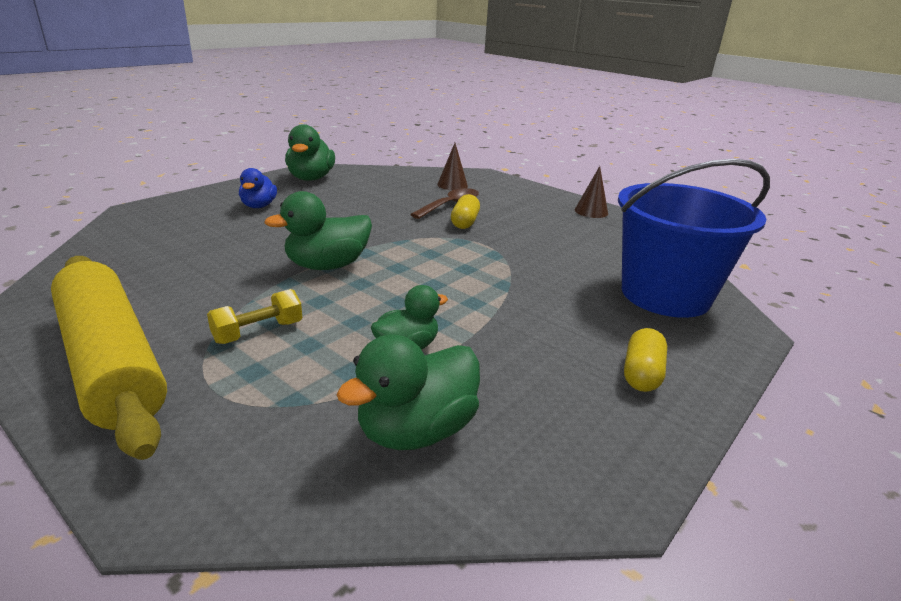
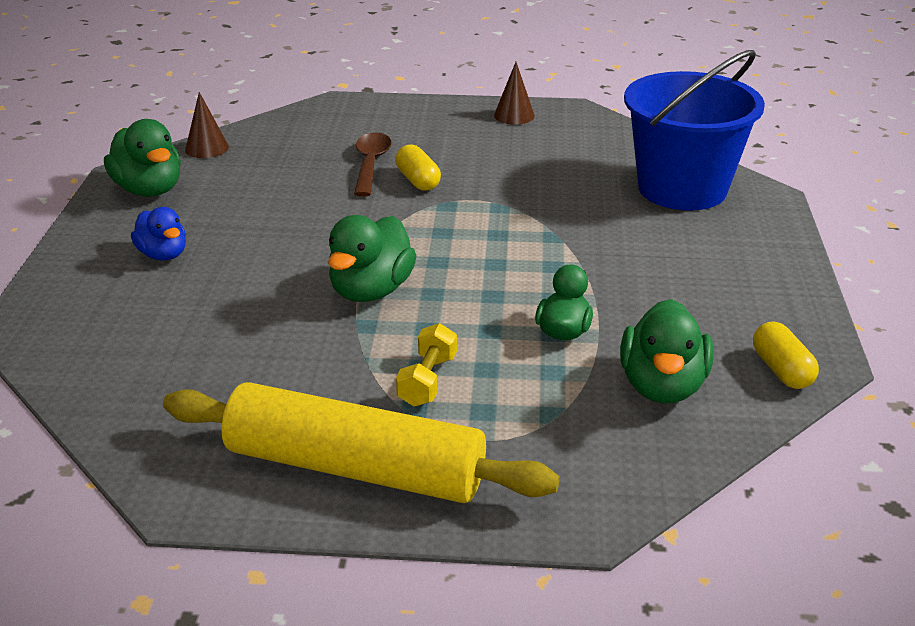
camera: 35 degrees left, 5 degrees up
brown cone [437,143,468,190] -> brown cone moved to [185,92,229,158]
yellow capsule [624,328,667,392] -> yellow capsule moved to [753,322,819,389]

